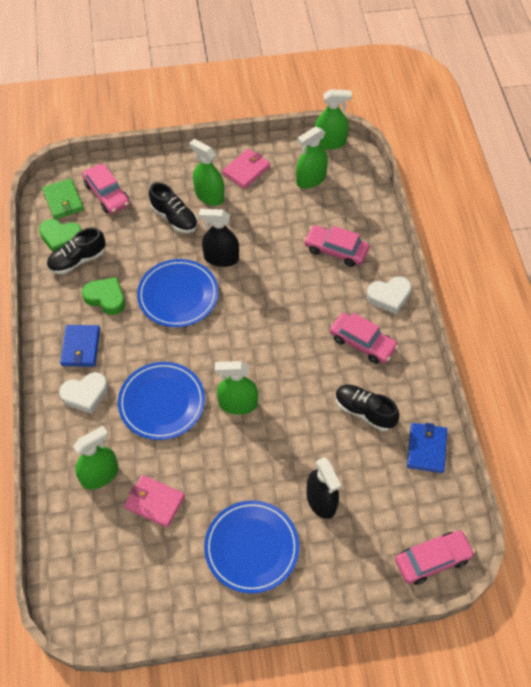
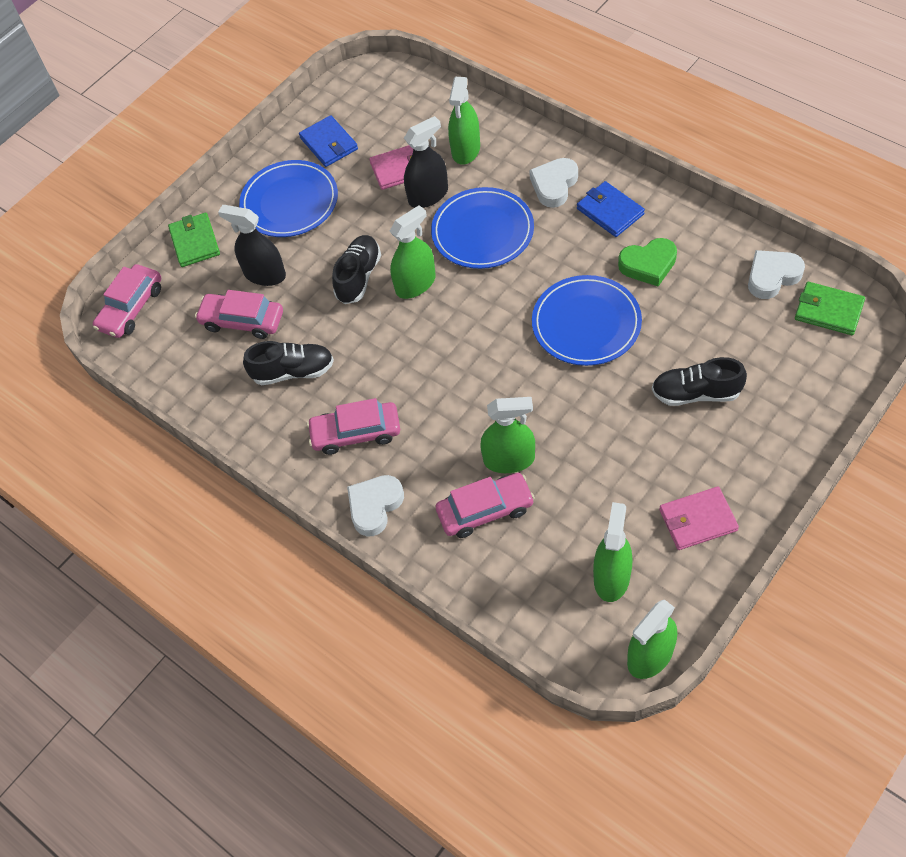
camera: 145 degrees right, 0 degrees up
green heart [39,219,82,252] -> white heart [748,250,805,299]
black shoe [47,227,106,274] -> black shoe moved to [332,235,381,304]
pink car [82,164,130,214] -> pink car moved to [195,290,283,339]
green spray bottle [189,139,224,206] -> green spray bottle moved to [480,397,535,473]
black spray bottle [199,209,239,267] -> black spray bottle moved to [404,116,448,208]
pink wallet [222,148,270,189] -> pink wallet turned 75 degrees clockwise [659,486,739,550]
blue wallet [407,423,447,473] -> blue wallet moved to [299,115,358,167]
none -> green wallet [168,213,220,267]

